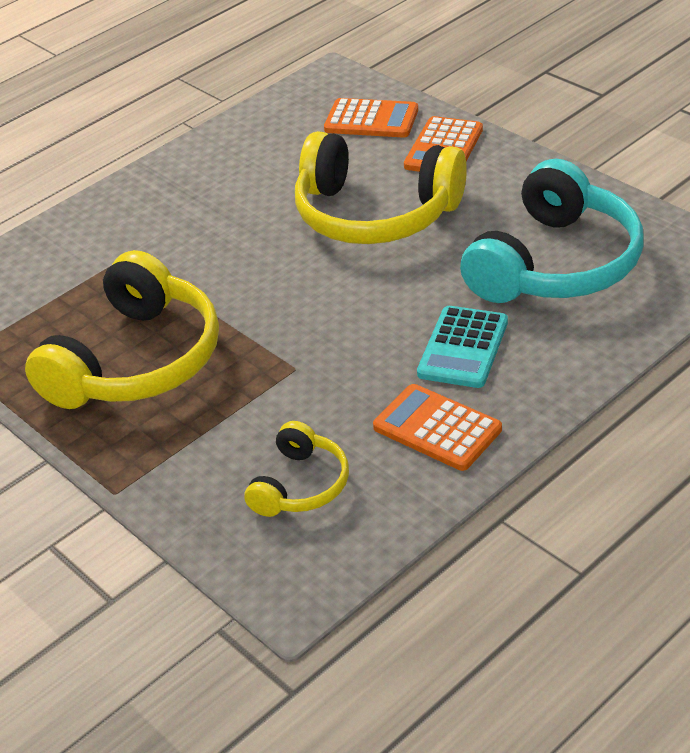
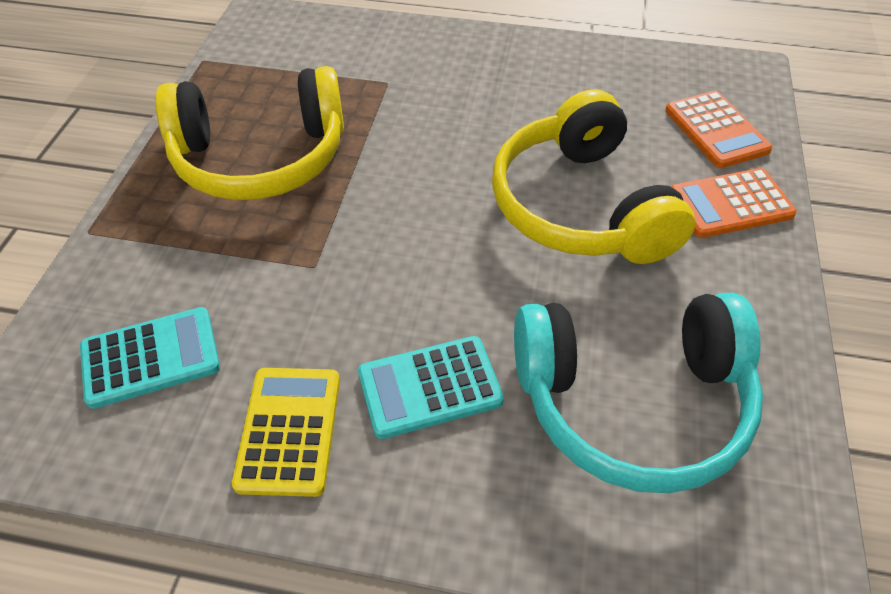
camera: 50 degrees right, 10 degrees up
yellow headphones [244,421,349,517] -> turquoise calculator [80,307,220,409]
orange calculator [373,384,502,471] -> yellow calculator [232,368,340,497]

